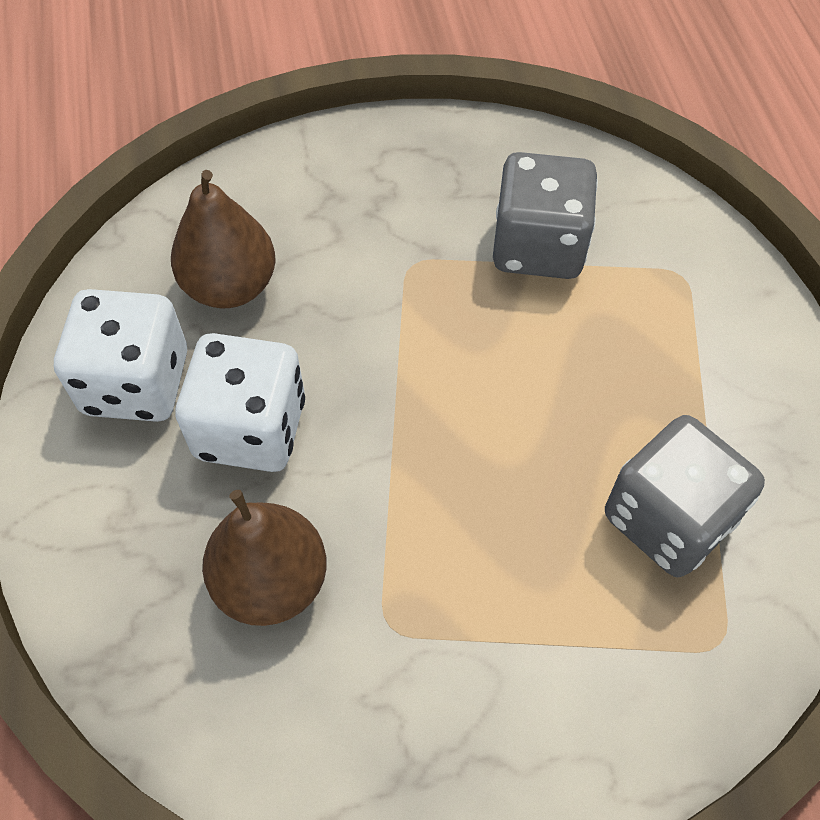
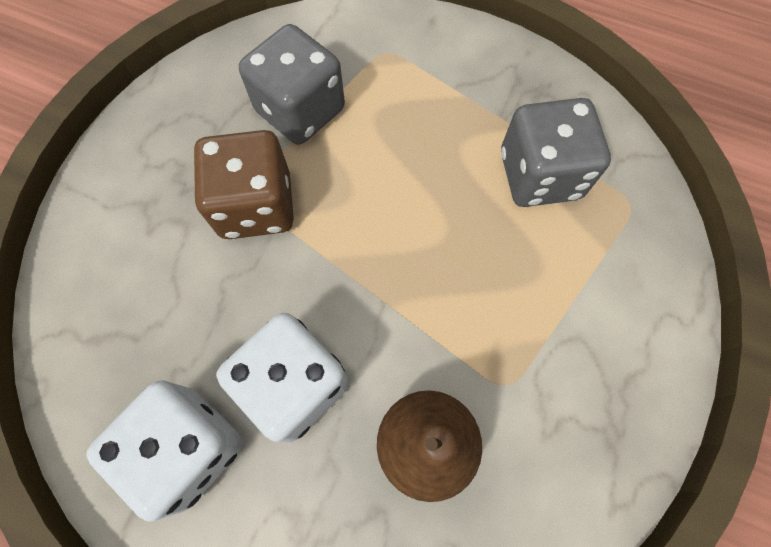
camera: 55 degrees left, 10 degrees up
brown pear [171,170,276,308] -> none
none -> brown dice [194,130,294,239]

